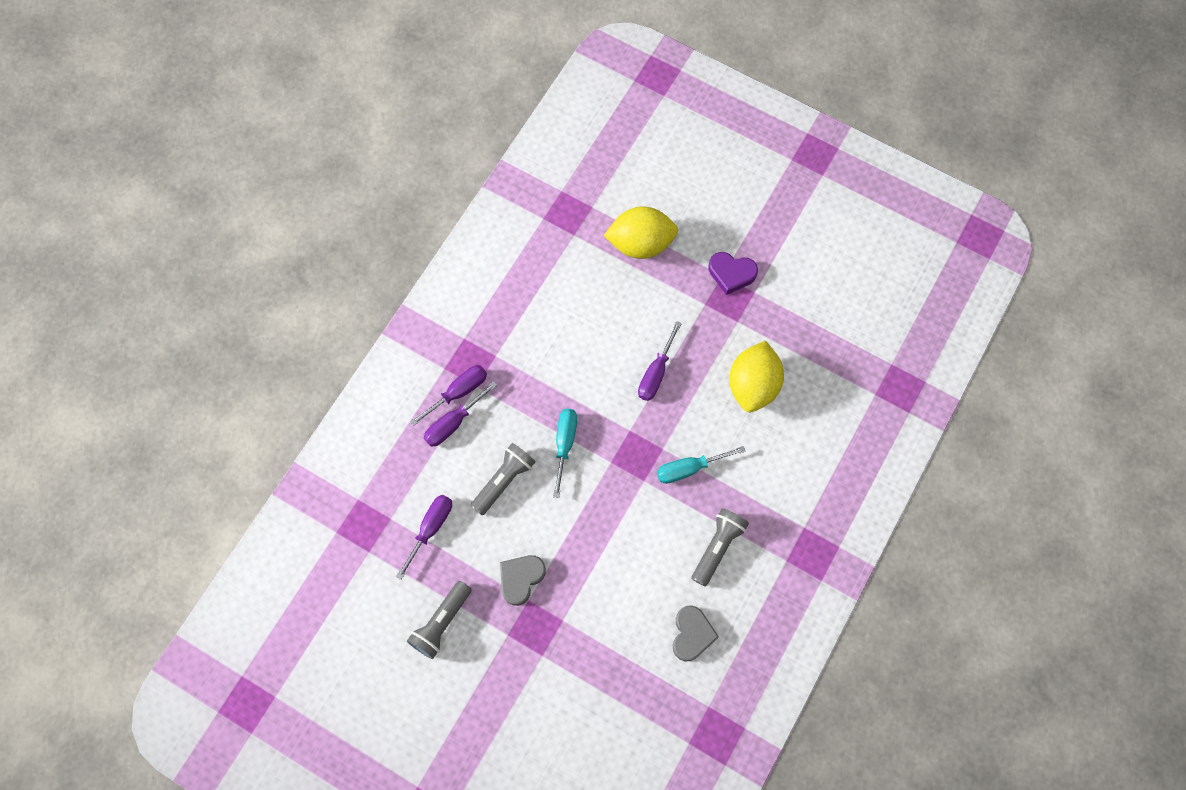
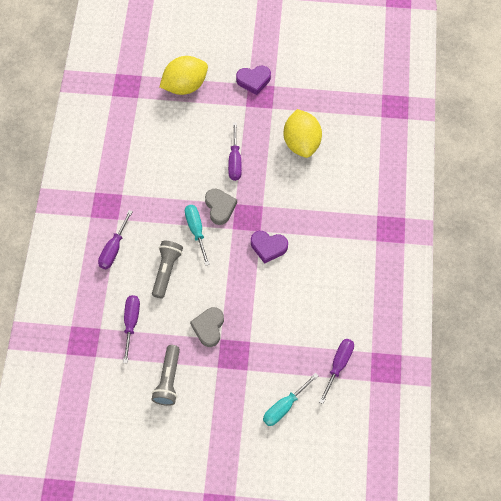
camera: 25 degrees left, 5 degrees down
purple screwdriver [410,365,487,426] -> purple screwdriver moved to [319,339,354,404]
turquoise screwdriver [657,446,745,484] -> turquoise screwdriver moved to [263,373,319,426]
grey heart [672,605,719,661] -> grey heart moved to [205,189,237,225]
grey flashlight [692,508,749,587] -> none
none -> purple heart [251,231,288,264]

